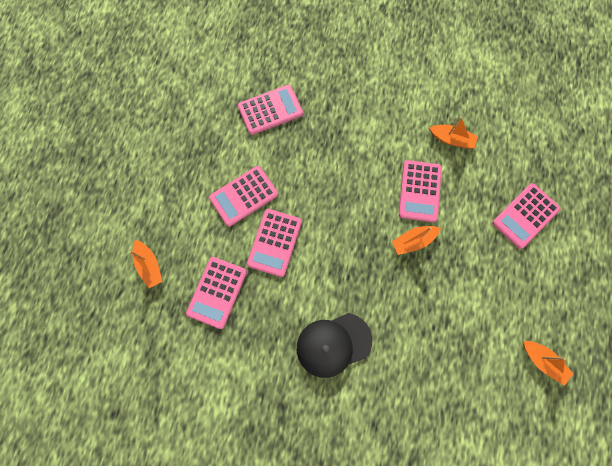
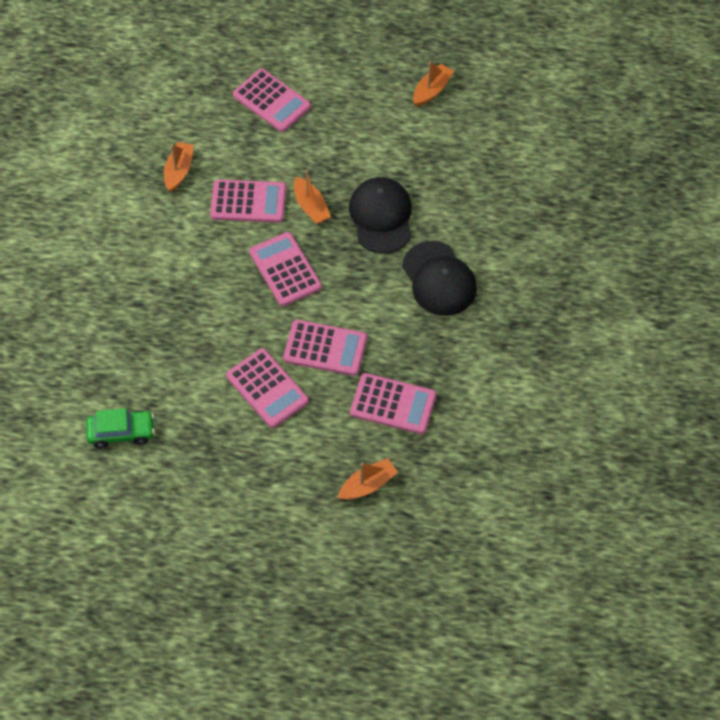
camera: 95 degrees left, 15 degrees down
pink calculator [238,85,303,135] -> pink calculator moved to [249,232,322,306]
none -> green car [86,408,155,448]
none -> black cap [349,177,412,254]

